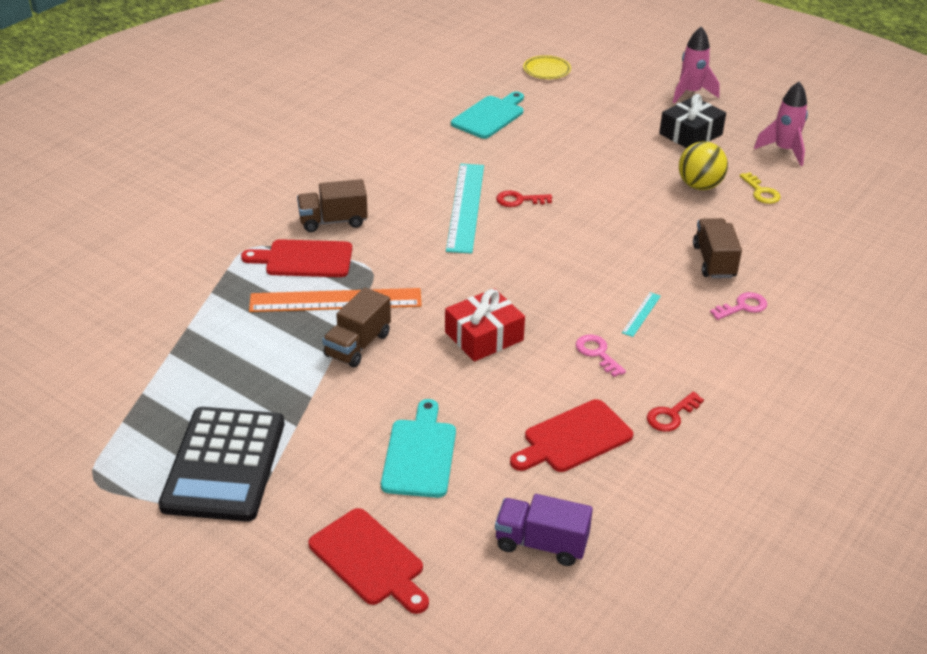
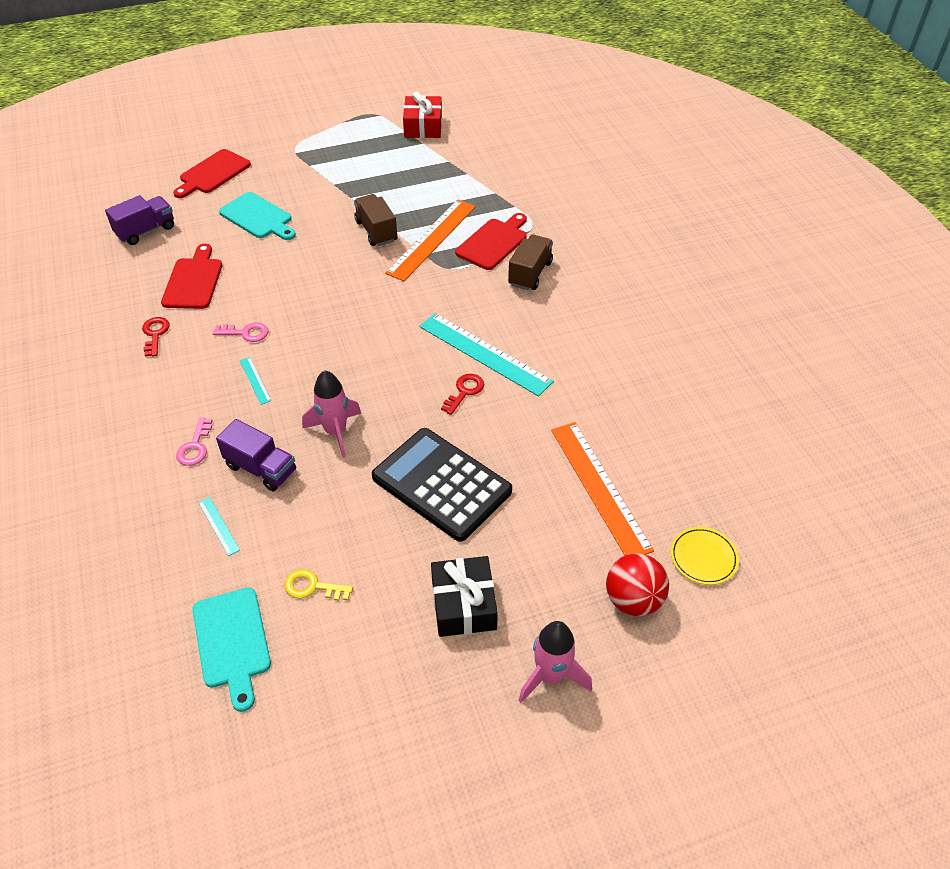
camera: 125 degrees right, 10 degrees up
black calculator [158,407,284,522] -> black calculator moved to [372,428,512,542]
red cutting board [308,508,429,614] -> red cutting board turned 45 degrees counterclockwise [173,149,251,198]
red gift [445,288,525,362] -> red gift moved to [403,92,442,138]
turquoise cutting board [451,92,524,139] -> turquoise cutting board moved to [192,587,271,712]
yellow ball [679,141,728,190] -> none
brown truck [693,218,742,278] -> purple truck [216,419,296,492]
pink rocket [754,81,808,166] -> pink rocket moved to [302,370,362,458]
none -> turquoise ruler [198,497,240,556]
none -> orange ruler [551,422,654,556]
none -> red ball [606,553,669,616]

